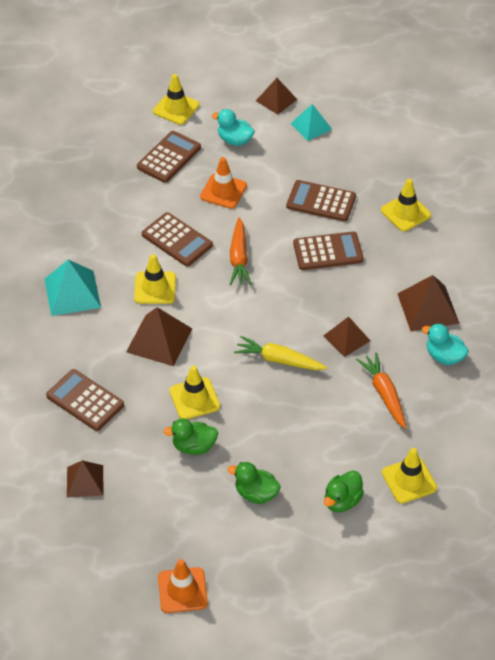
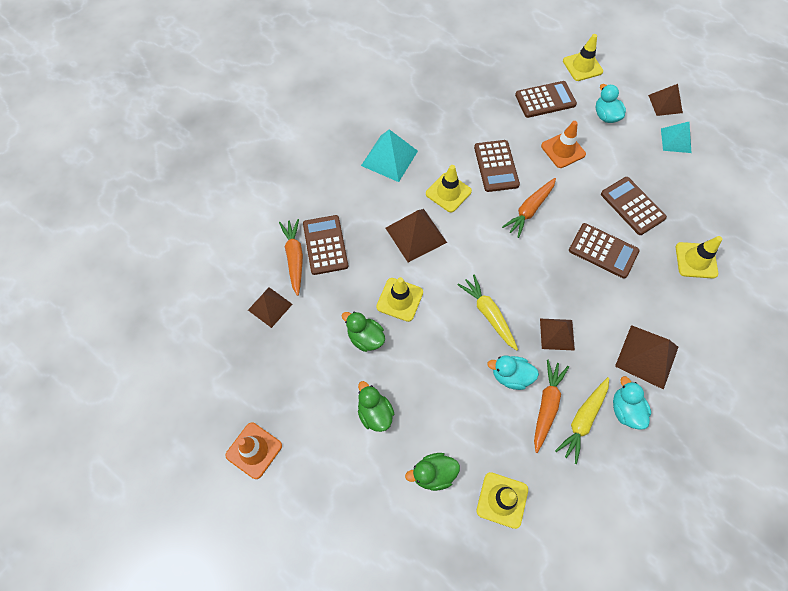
camera: 40 degrees right, 15 degrees up
none -> orange carrot [279,219,303,296]
none -> turquoise duck [487,355,539,390]
none -> yellow carrot [555,377,609,464]

